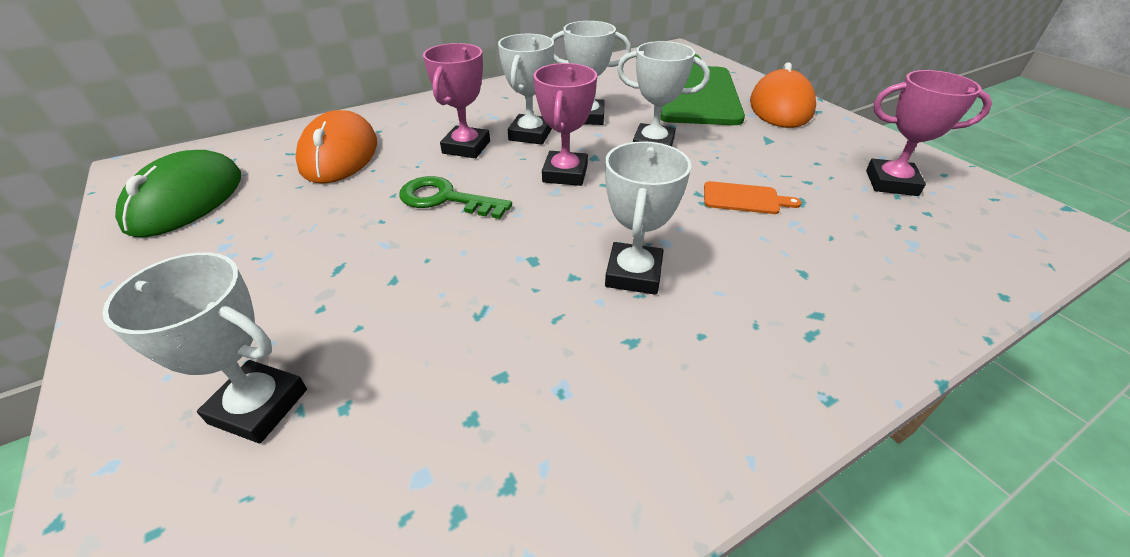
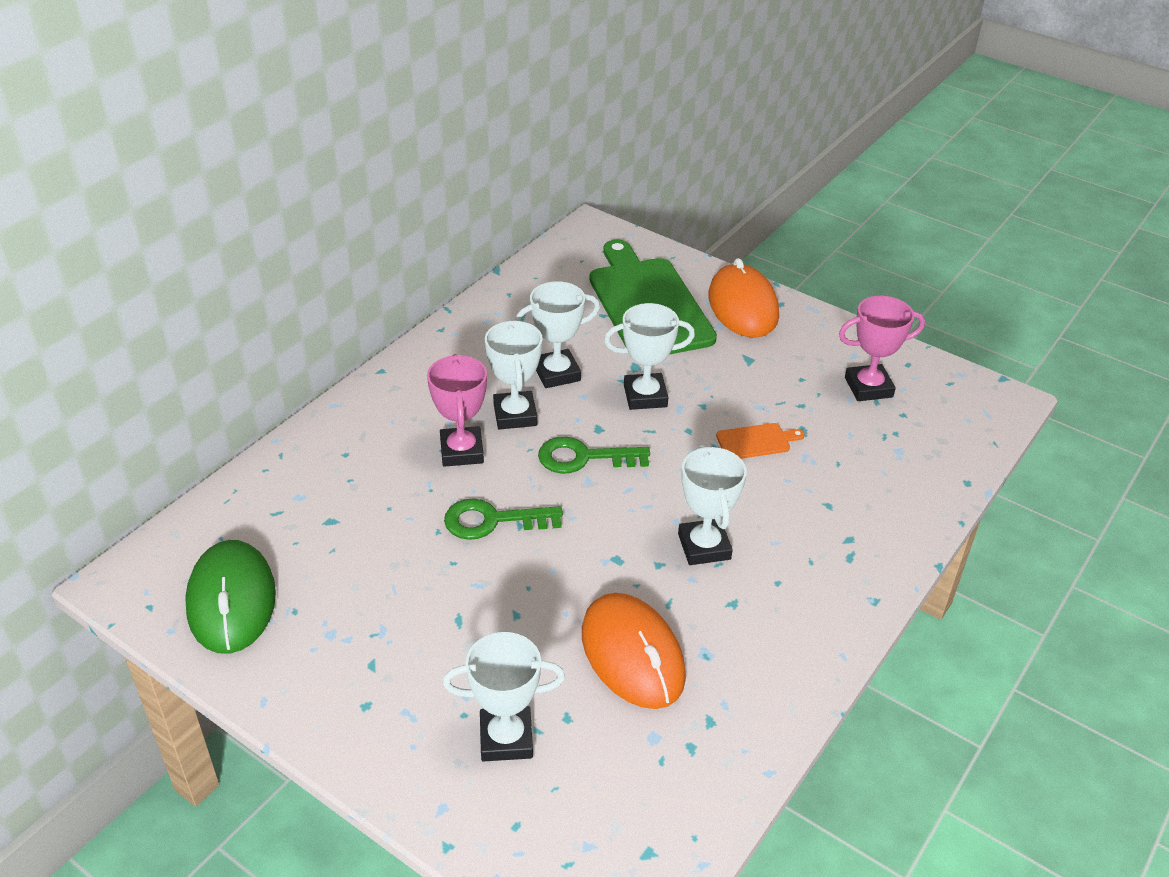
camera: 25 degrees left, 0 degrees up
orange mouse [295,110,377,184] -> orange mouse moved to [582,593,686,709]
pink trophy [533,63,597,186] -> green key [538,437,650,474]

